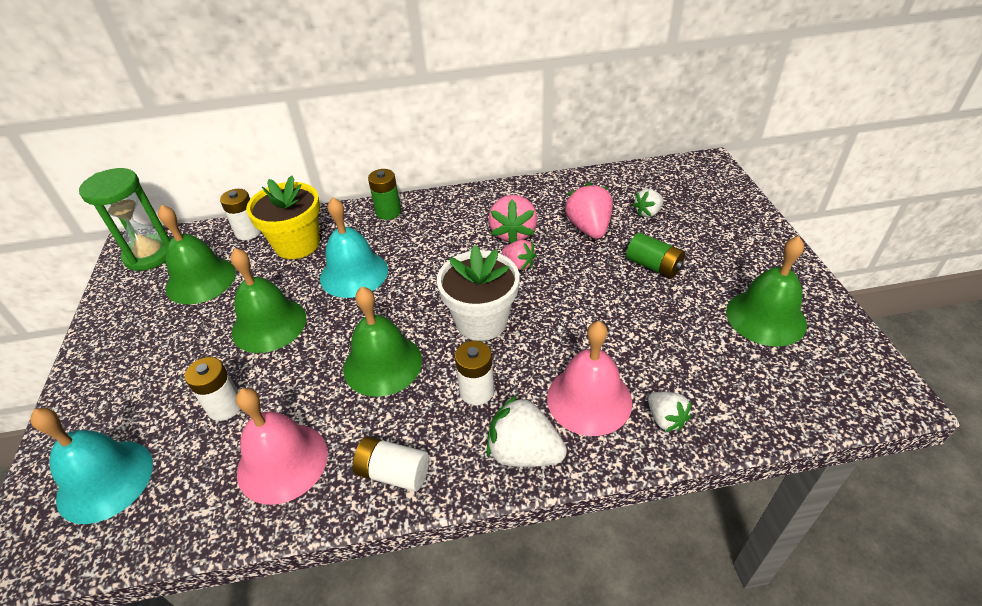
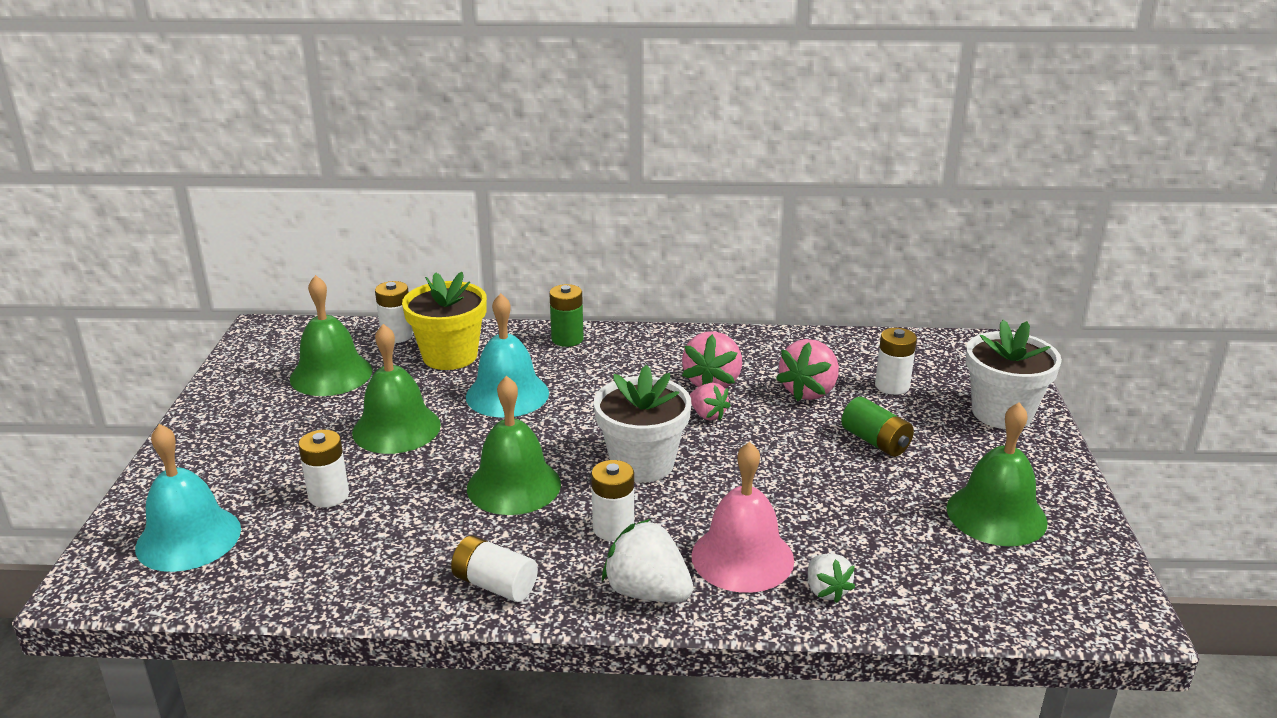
camera: 10 degrees right, 15 degrees down
green hourglass [79,168,171,271] -> none
pink bell [236,388,328,505] -> none
pink strawberry [565,182,613,239] -> pink strawberry turned 150 degrees counterclockwise [776,339,839,401]
white strawberry [633,189,664,217] -> white battery [875,328,917,395]
none -> white flower pot [966,320,1062,429]

